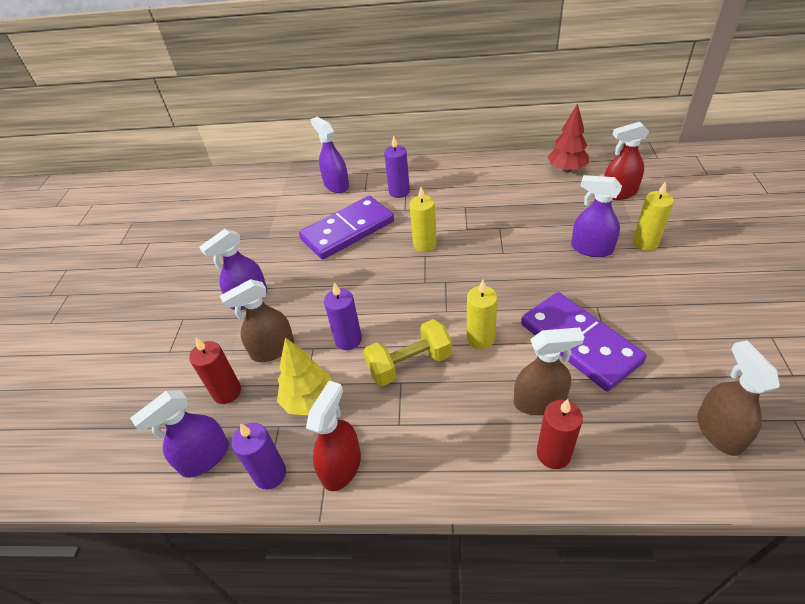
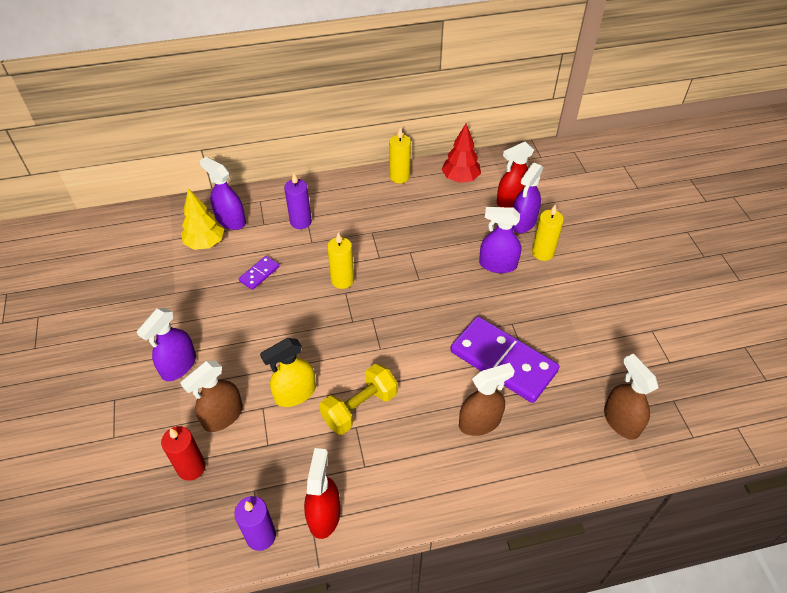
camera: 20 degrees left, 5 degrees up
purple spray bottle [130,390,229,478] -> purple spray bottle moved to [512,163,543,233]
yellow tree [277,338,332,415] -> yellow tree moved to [181,188,224,250]
purple domino [299,196,394,259] -> purple domino [239,256,280,290], size x0.44
purple candle [324,282,362,350] -> yellow spray bottle [260,338,316,407]
yellow candle [467,280,498,349] -> yellow candle moved to [389,128,411,183]
red candle [537,399,583,469] -> none

